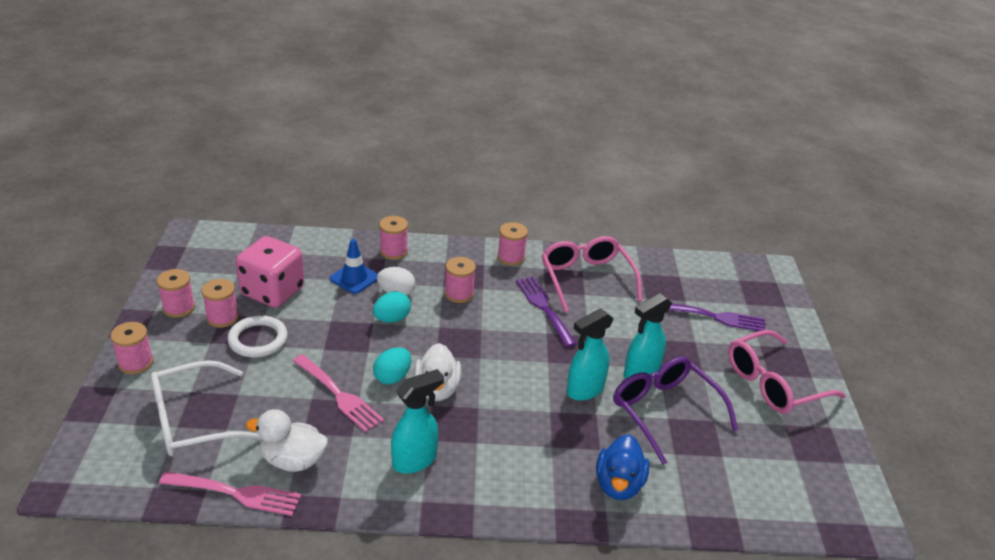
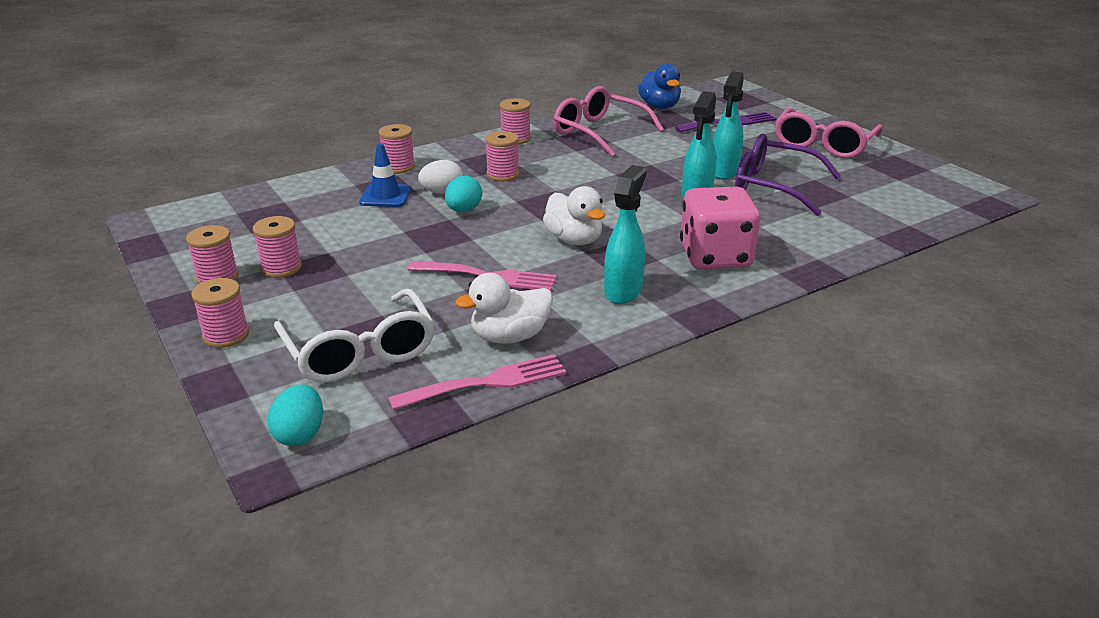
camera: 30 degrees left, 5 degrees down
white glasses [151,360,262,456] -> white glasses turned 60 degrees counterclockwise [274,289,435,382]
white ring [227,315,288,358] -> none
pink dice [236,236,304,308] -> pink dice moved to [680,187,760,269]
turquoise egg [373,347,411,385] -> turquoise egg moved to [267,384,323,446]
purple fork [516,276,577,347] -> none
blue duck [596,434,650,500] -> blue duck moved to [638,63,681,109]

